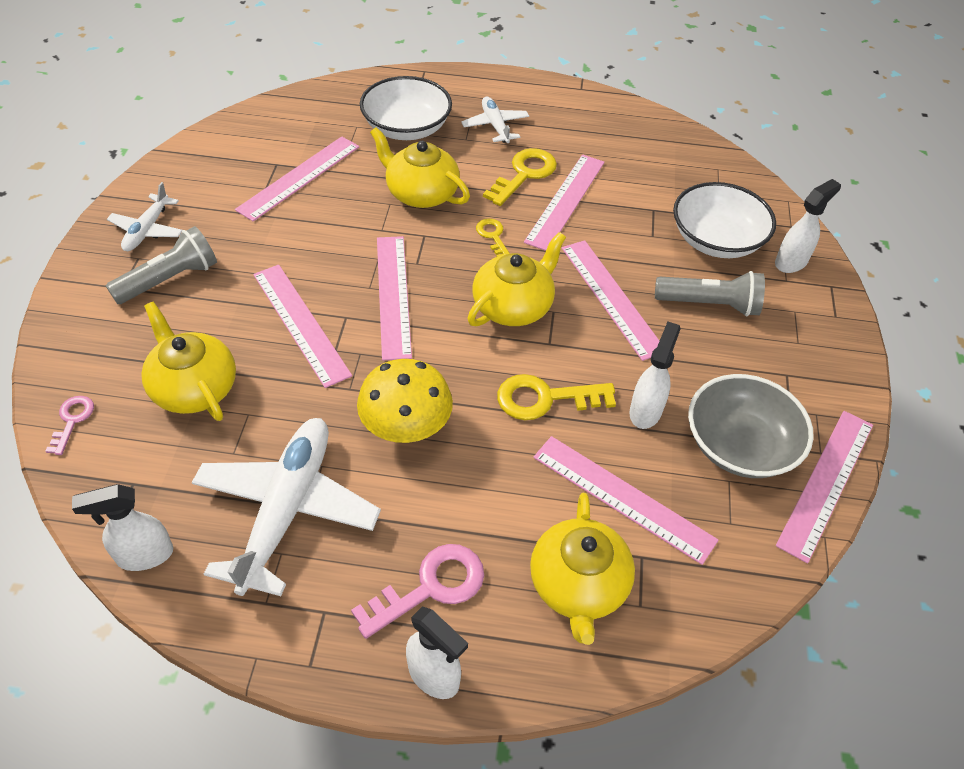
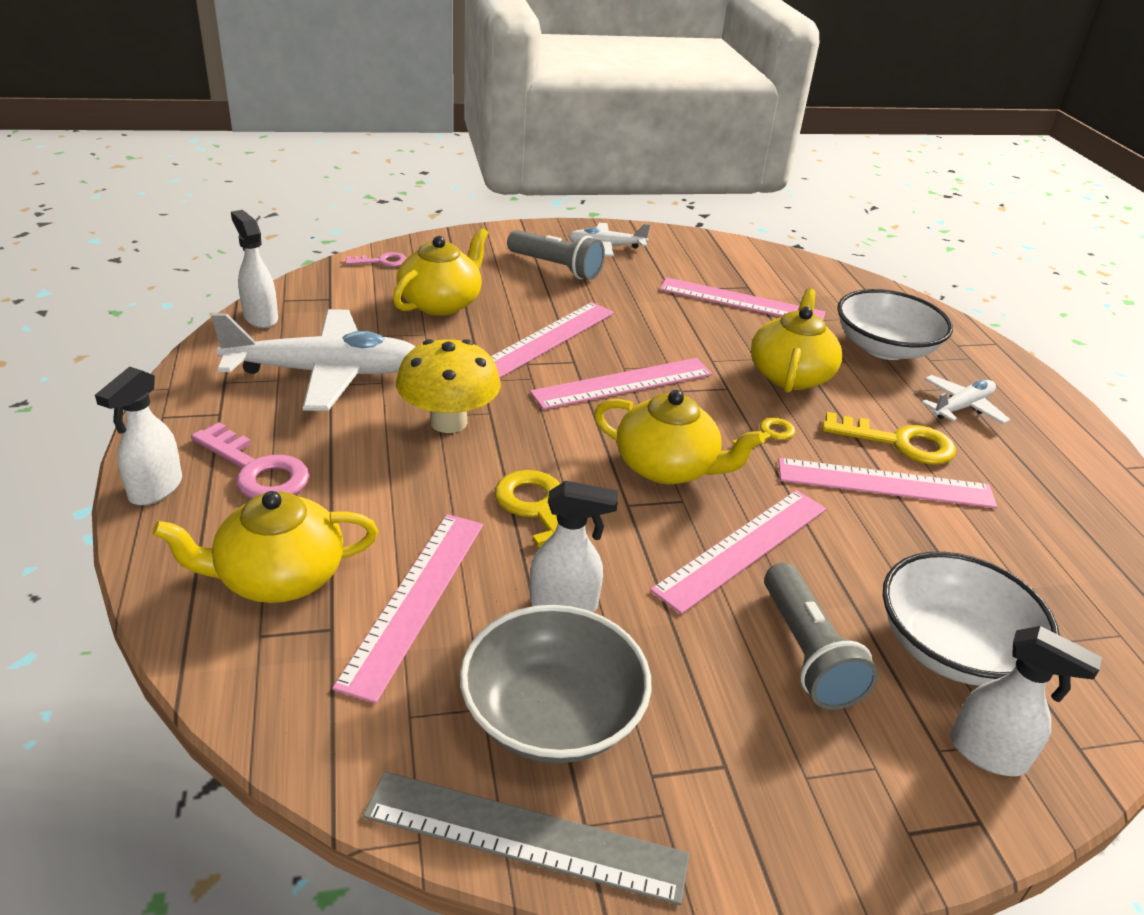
camera: 70 degrees right, 15 degrees down
pink ruler [776,411,873,563] -> grey ruler [363,771,690,905]

